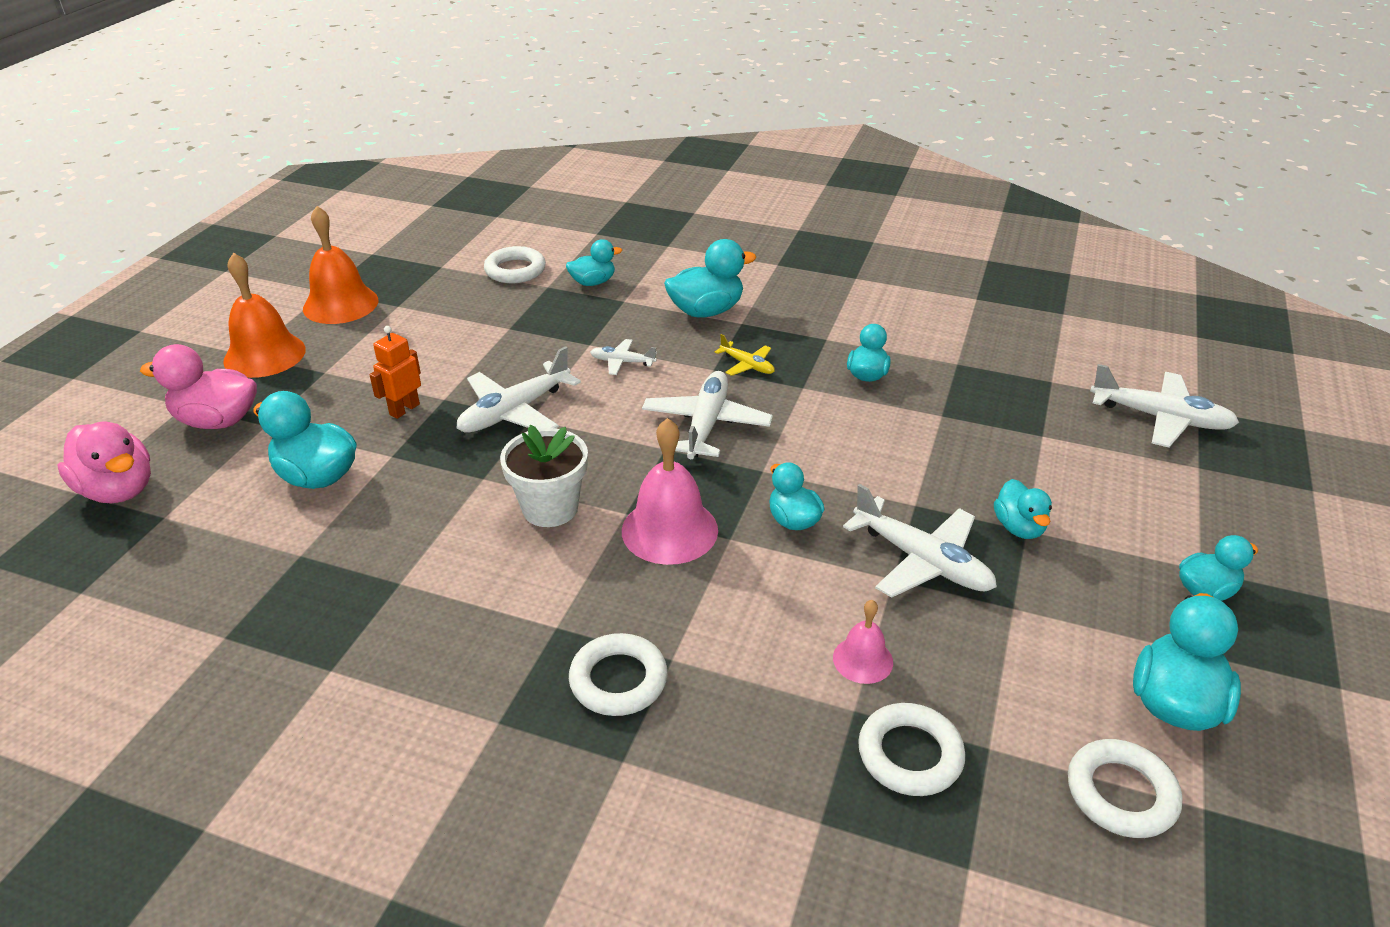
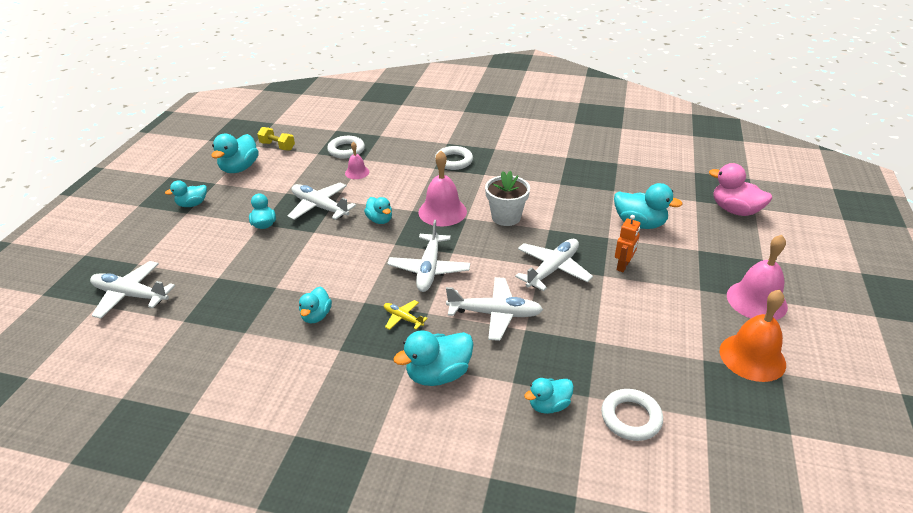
camera: 175 degrees right, 0 degrees up
pink duck [140,344,257,429] -> none
orange bell [223,252,306,378] -> pink bell [727,235,788,320]
white plane [590,339,657,375] -> white plane [446,277,543,341], size x1.90
white ring [1068,739,1182,838] -> yellow dumbbell [257,127,295,151]

